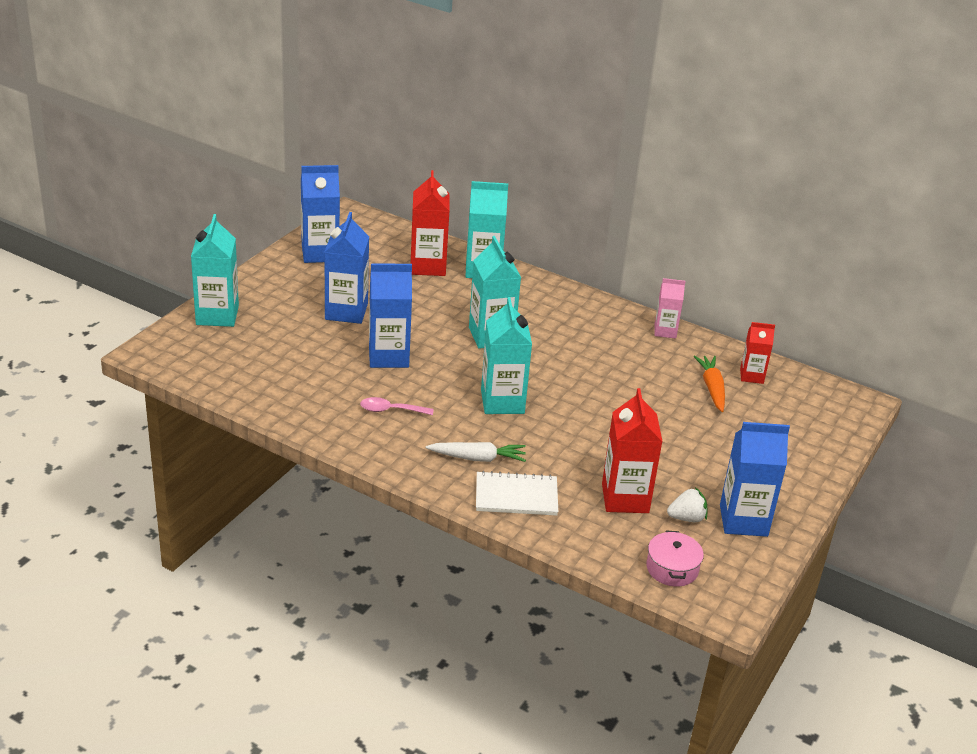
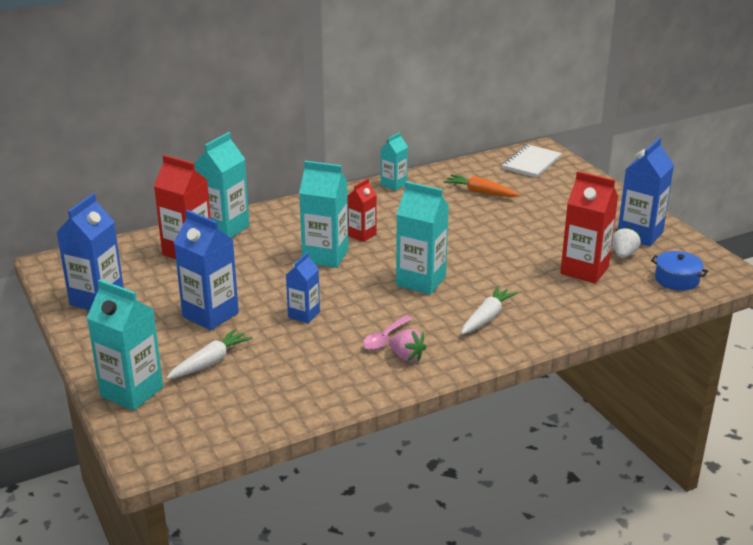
camera: 55 degrees left, 5 degrees down
blue carton [369,263,412,368] -> blue carton [286,252,320,323], size x0.59
white notebook [476,471,558,516] -> white notebook moved to [502,145,562,178]
pink pot [646,531,704,587] -> blue pot [651,251,708,291]
pink carton [654,278,686,339] -> turquoise carton [381,132,408,191]
red carton [740,322,775,384] -> red carton moved to [347,179,377,242]
none -> white carrot [166,329,252,379]
none -> pink strawberry [389,329,426,362]

